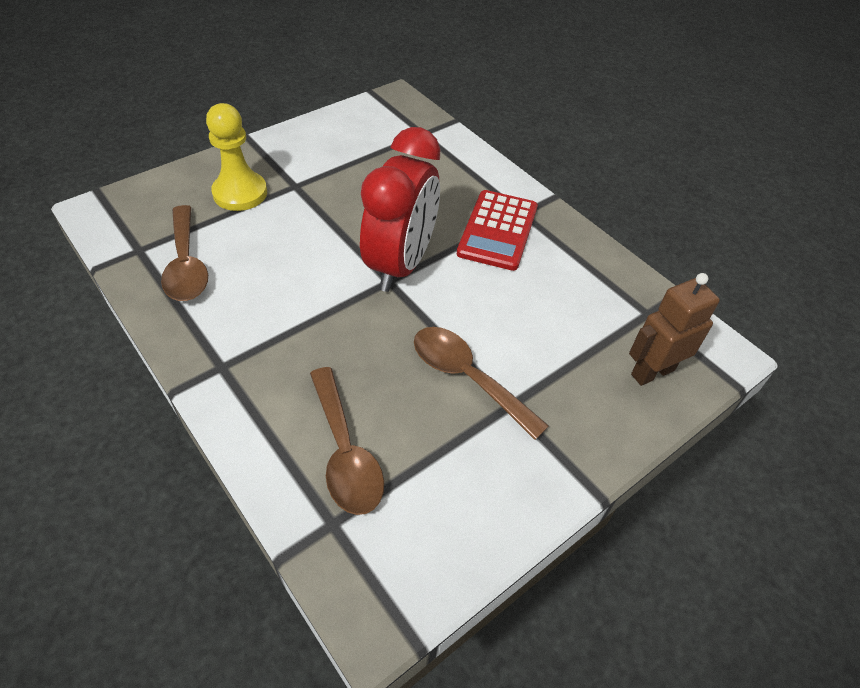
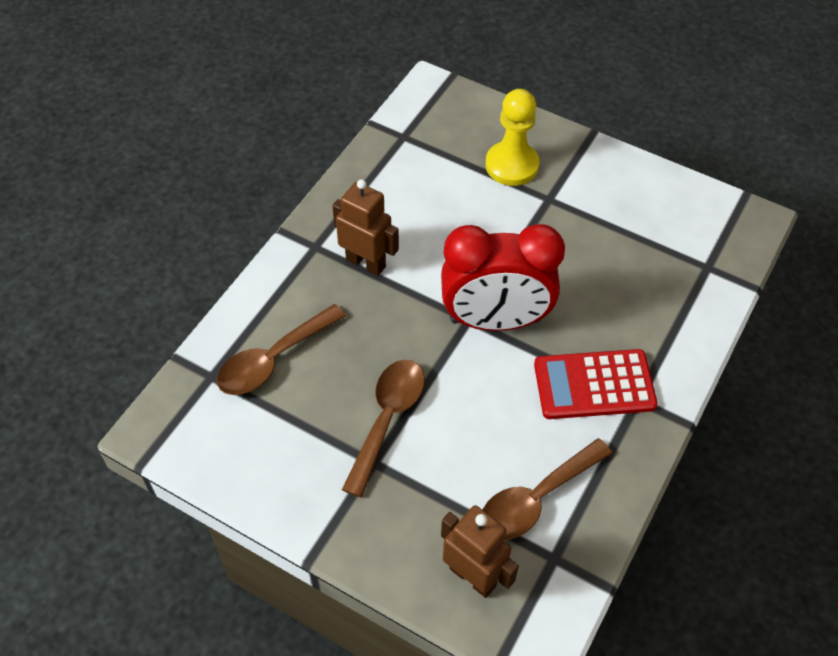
camera: 70 degrees right, 5 degrees up
brown spoon [161,205,208,301] -> brown spoon moved to [482,438,612,540]
none -> brown robot [333,179,399,276]

